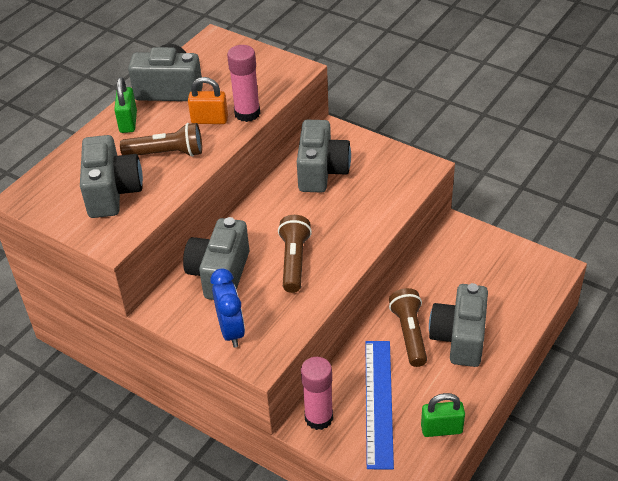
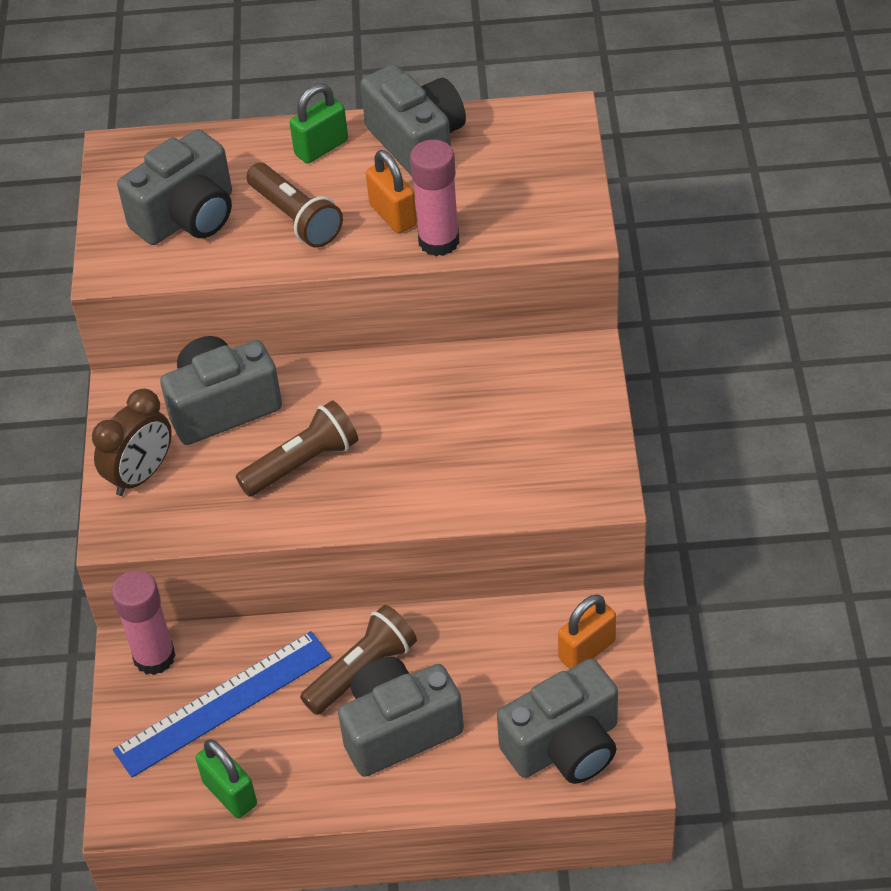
camera: 55 degrees right, 5 degrees up
blue clock [211,268,245,348] -> brown clock [92,389,172,496]
grey camera [297,120,351,193] -> grey camera moved to [497,659,618,784]
none -> orange padlock [558,594,616,669]

